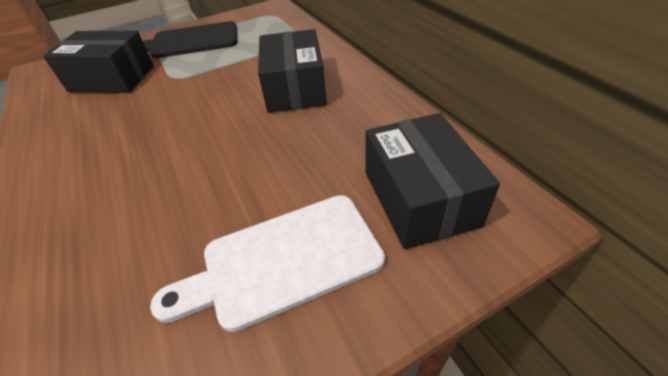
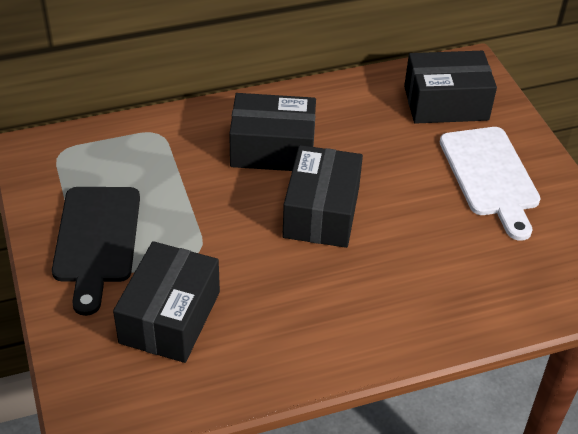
camera: 85 degrees left, 0 degrees up
none -> black box [282,145,363,248]

